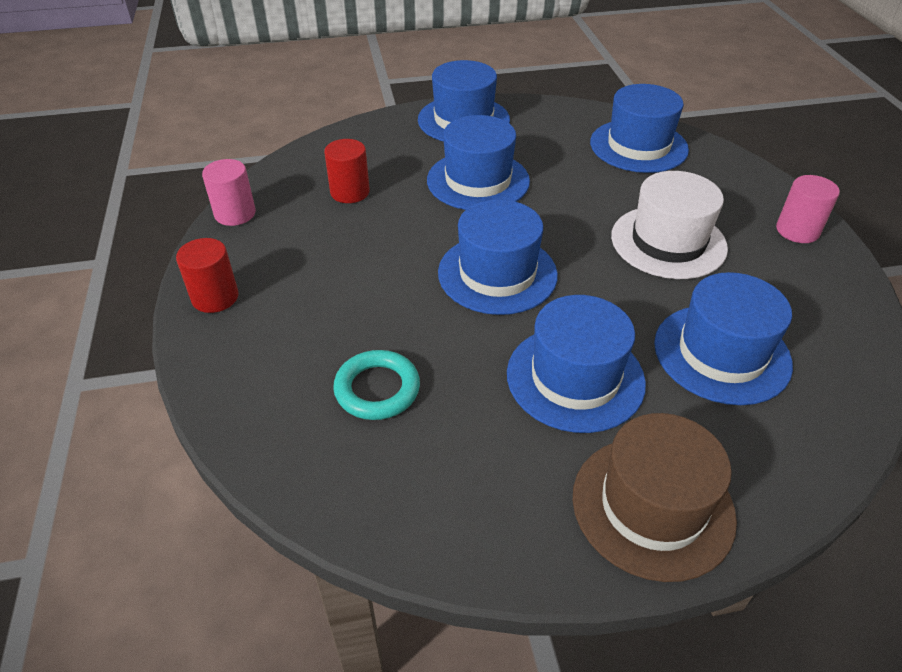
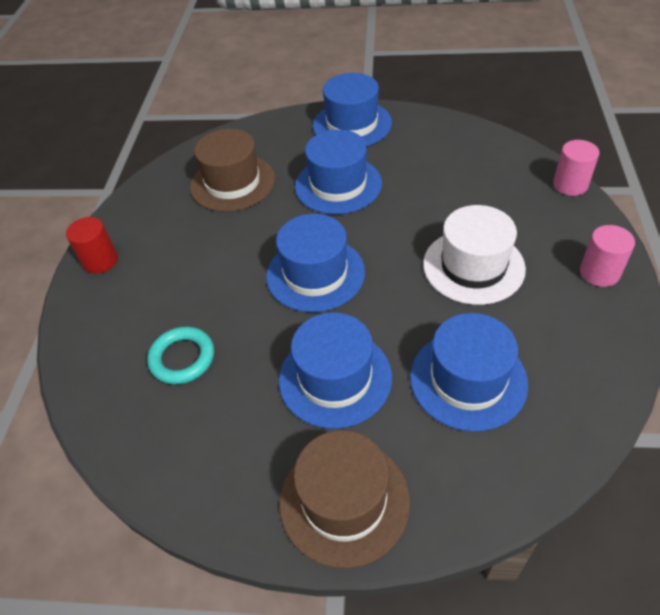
camera: 20 degrees right, 5 degrees up
pink cylinder [202,159,256,226] -> pink cylinder moved to [553,140,599,196]
red cylinder [324,139,370,203] -> brown hat [190,129,275,212]
blue hat [590,84,689,173] -> none

